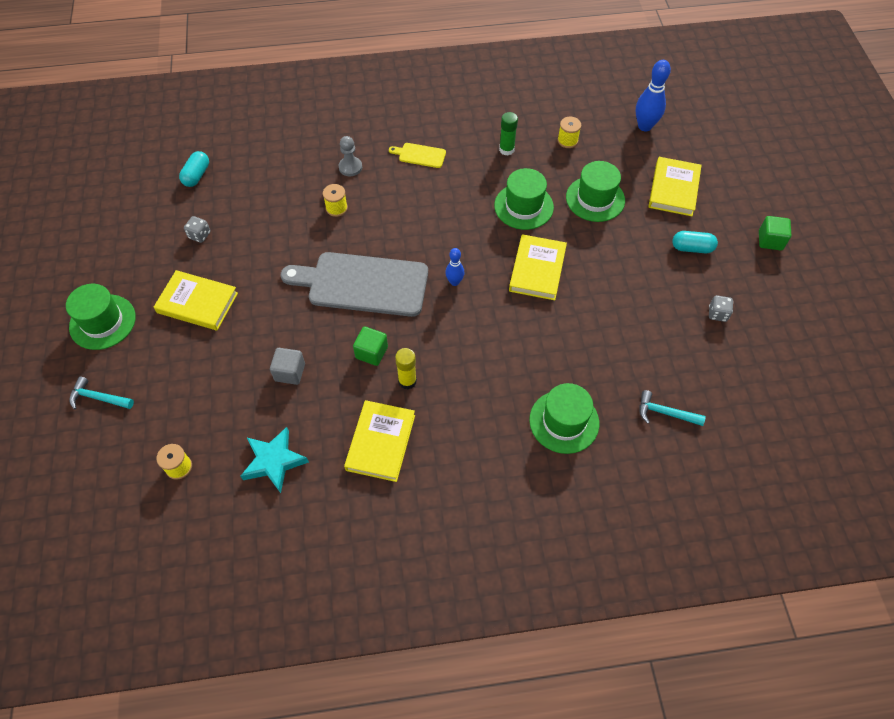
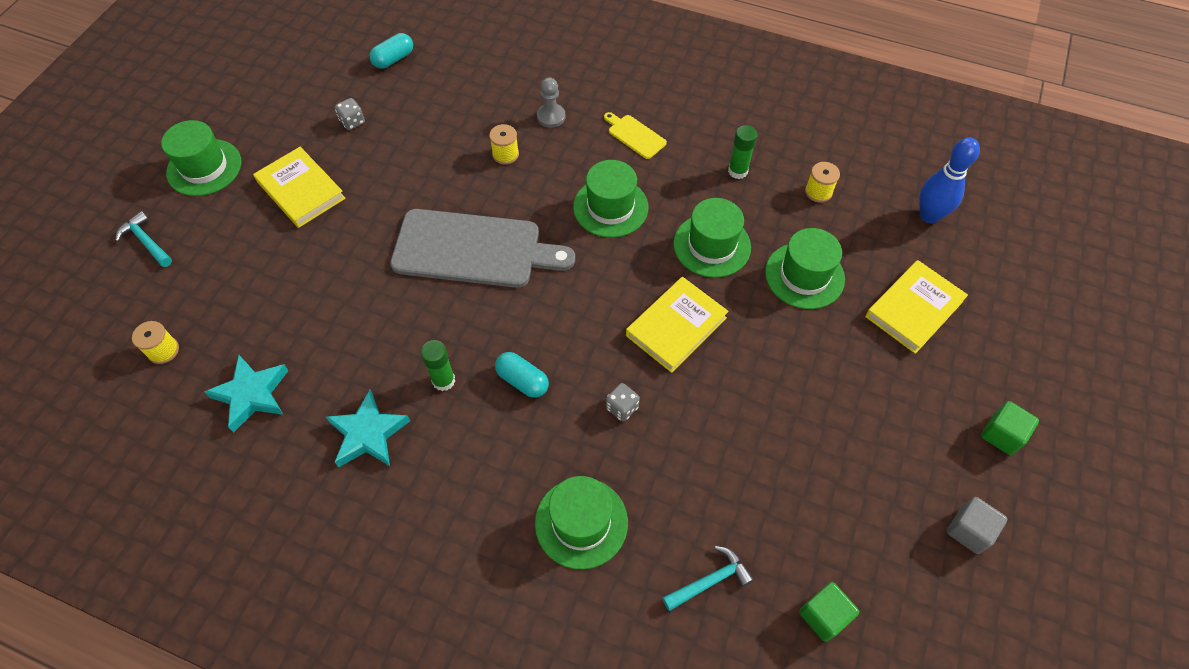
camera: 30 degrees right, 0 degrees up
grey cube [270,348,305,385] -> grey cube moved to [947,497,1008,554]
grey cutting board [281,252,428,317] -> grey cutting board turned 150 degrees clockwise [390,209,575,288]
yellow book [344,400,415,482] -> turquoise star [326,390,410,467]
green cube [353,326,388,366] -> green cube moved to [799,582,859,642]
yellow glue stick [395,348,417,389] -> green glue stick [421,340,455,391]
blue bowling pin [445,248,465,286] -> none
turquoise hammer [639,390,706,426] -> turquoise hammer turned 105 degrees clockwise [662,546,754,611]
turquoise capsule [672,231,718,253] -> turquoise capsule moved to [495,352,549,398]
grey dice [709,295,733,322] -> grey dice moved to [606,383,640,422]
none -> green hat [573,160,648,238]

